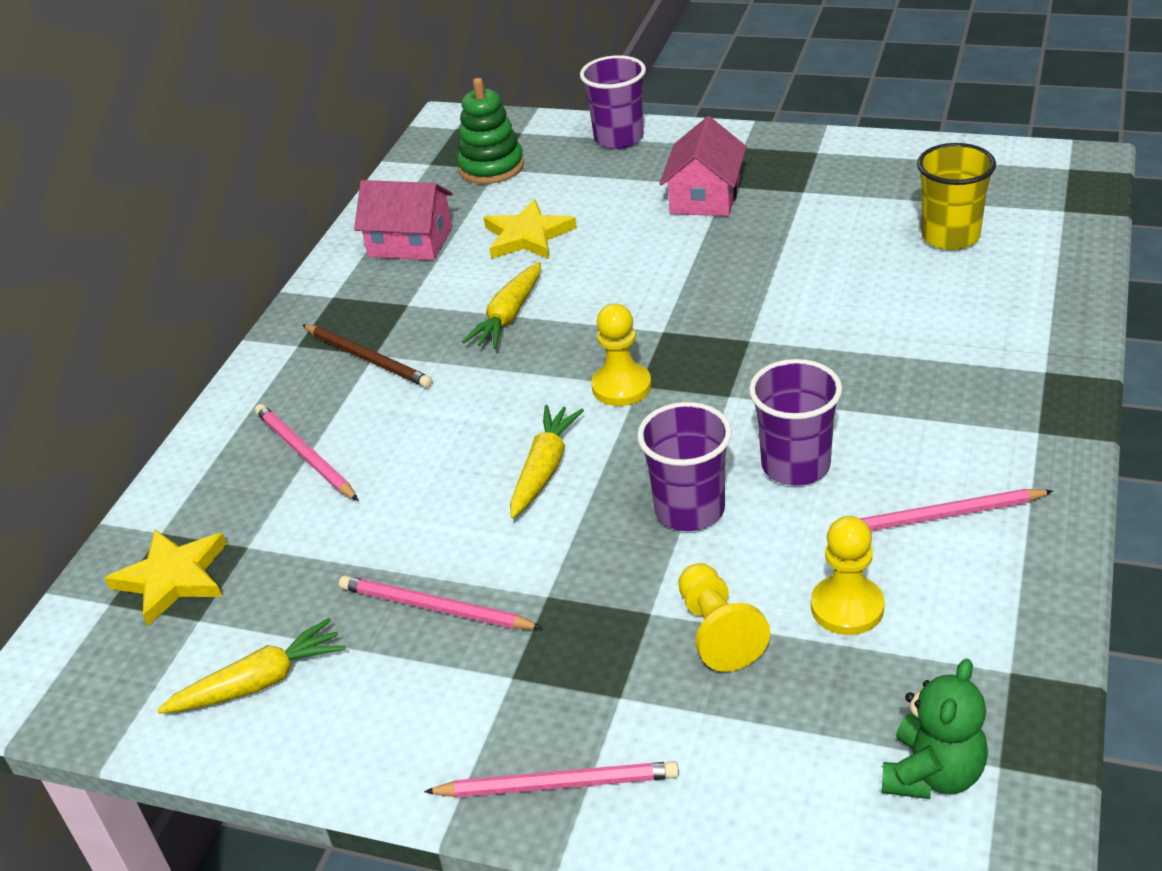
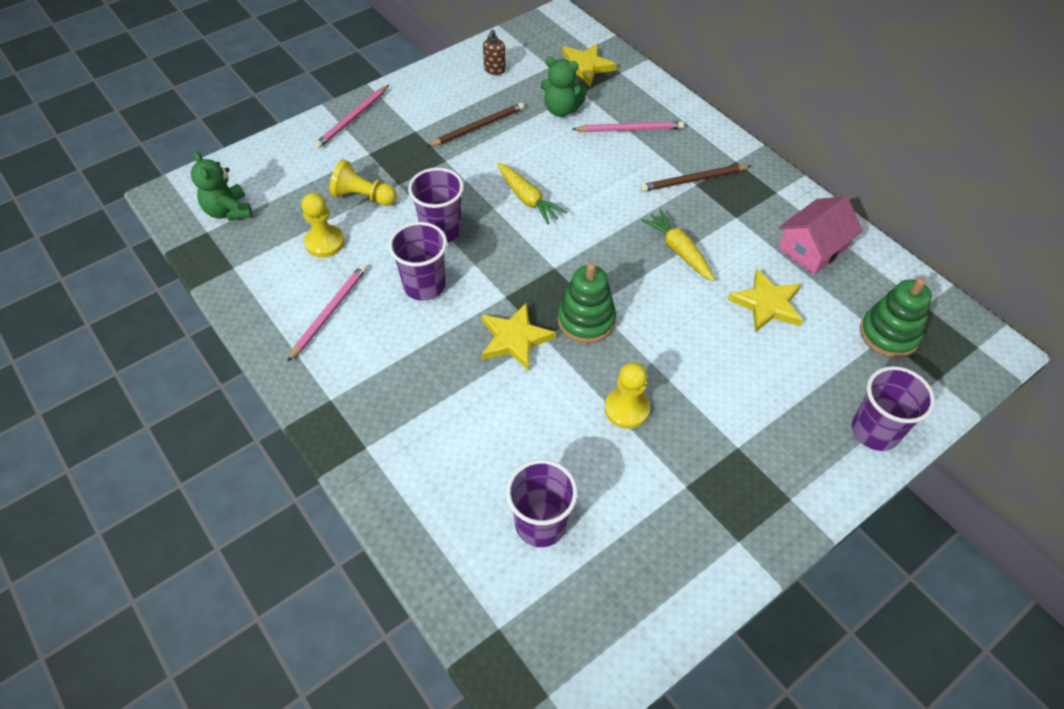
camera: 120 degrees right, 15 degrees up
yellow carrot [157,618,346,714] -> brown soap dispenser [483,29,506,75]
pink pencil [339,576,543,629] -> brown pencil [427,102,524,147]
yellow pawn [591,304,651,406] -> yellow pawn moved to [605,362,650,429]
pink house [659,116,747,216] -> none
yellow cup [917,143,996,250] -> purple cup [506,459,578,547]
none -> yellow star [482,303,556,371]
none -> green teddy bear [541,57,587,117]
none -> green stacking toy [558,263,616,343]

